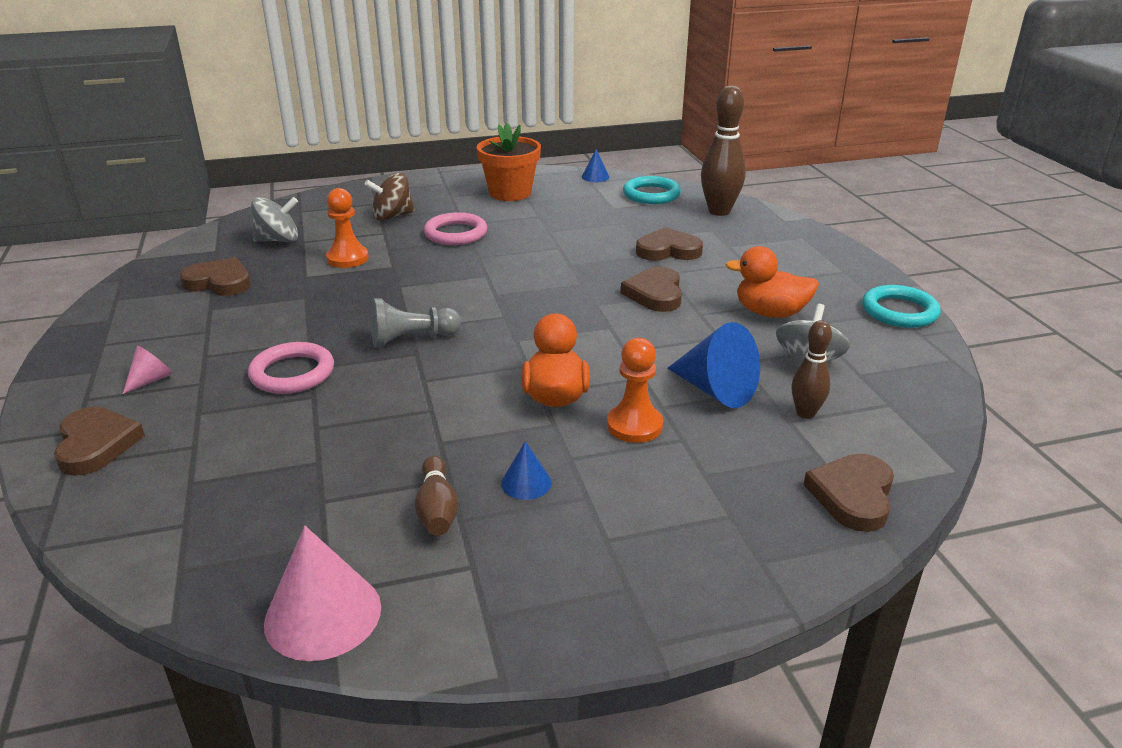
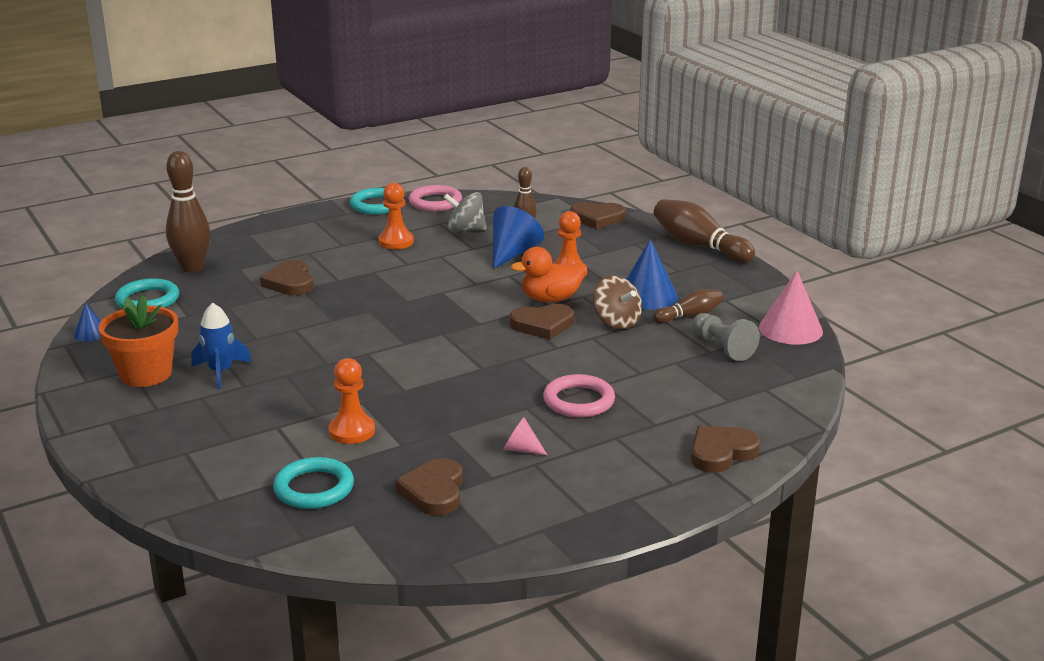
camera: 105 degrees left, 5 degrees down
pink cone [123,346,173,394] -> pink cone moved to [503,417,547,455]
grey spinning top [251,197,298,242] -> turquoise ring [273,457,354,509]
brown spinning top [365,173,415,221] -> brown spinning top moved to [593,275,642,329]
grey pawn [371,298,461,348] -> grey pawn moved to [692,313,760,361]
pink ring [424,212,487,245] -> pink ring moved to [409,185,462,211]
blue cone [501,441,552,500] -> blue cone [627,239,678,310], size x1.90
brown heart [621,267,682,312] -> brown heart moved to [510,304,574,340]
orange duck [725,246,819,318] -> orange pawn [378,183,414,249]
none -> blue rocket [192,303,252,389]
none -> brown bowling pin [654,199,755,263]

